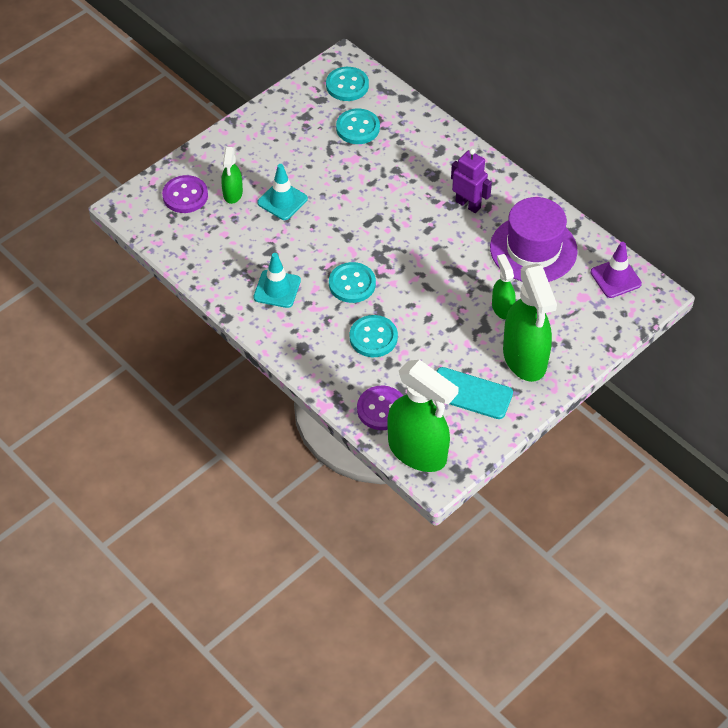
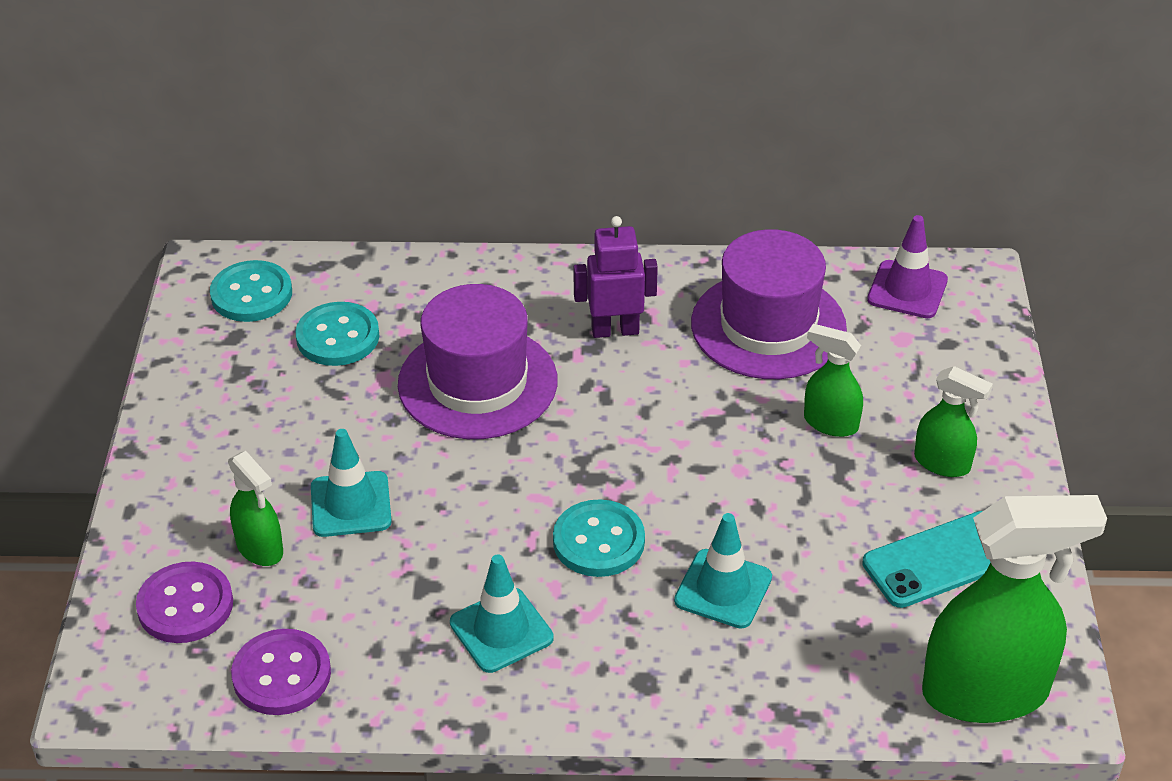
camera: 45 degrees left, 10 degrees down
turquoise button [350,315,398,357] -> turquoise traffic cone [674,513,772,628]
purple button [357,386,403,430] -> purple button moved to [231,629,331,715]
green spray bottle [503,263,557,382] -> green spray bottle [914,366,993,477], size x0.51
none -> purple hat [398,284,557,439]

